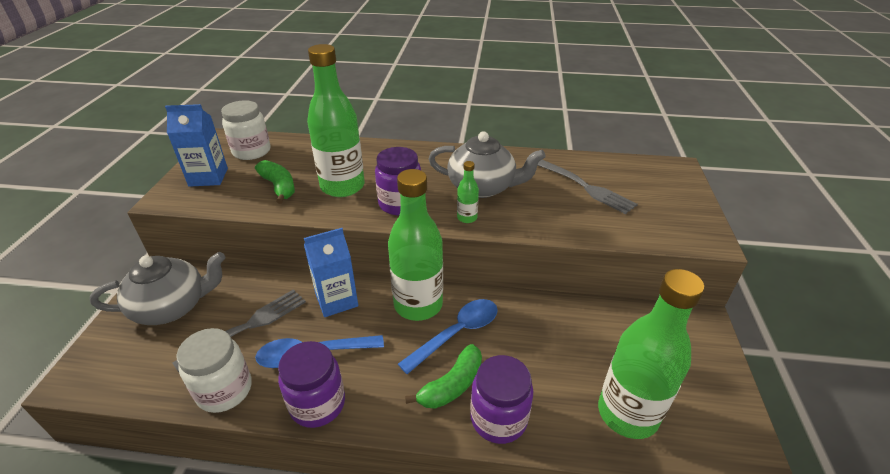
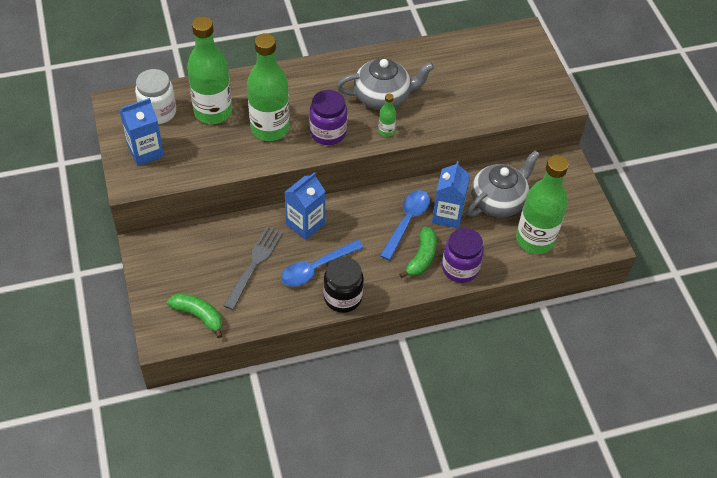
camera: 25 degrees left, 15 degrees up
grey teapot [90,252,225,325] -> grey teapot moved to [467,150,540,217]
white jar [176,328,252,413] -> none
green banana [255,160,295,204] -> green banana moved to [167,293,222,338]
purple jar [278,341,345,428] -> black jar [323,257,364,313]
green bottle [388,169,443,321] -> green bottle moved to [187,16,232,124]
grey fork [538,160,638,214] -> none
none -> blue carton [432,161,470,229]

